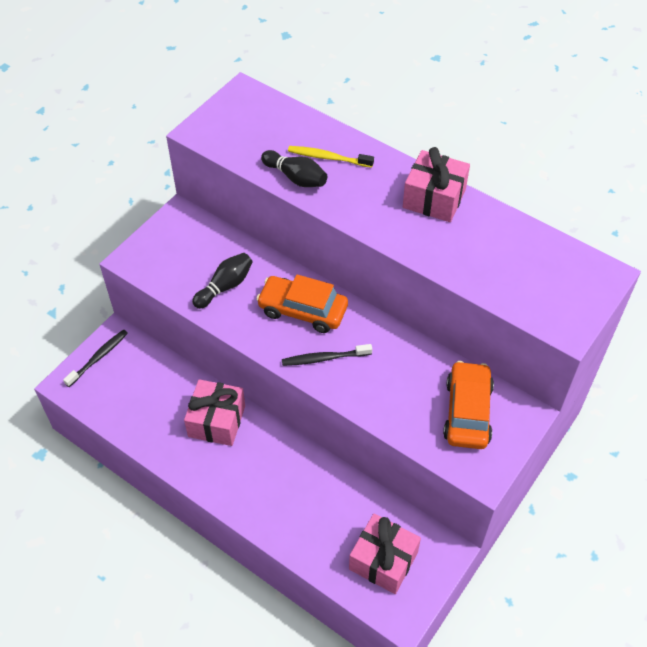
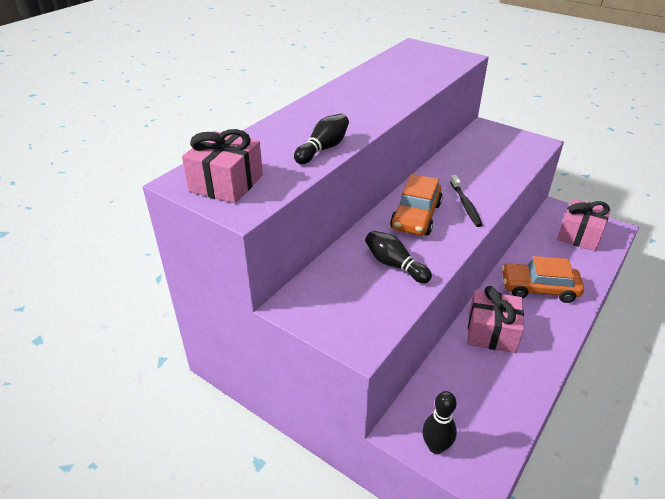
camera: 90 degrees left, 15 degrees down
black toothbrush [63,329,128,387] -> black bowling pin [422,391,457,454]
yellow toothbrush [288,146,374,168] -> none
pink gift [403,147,470,222] -> pink gift moved to [182,129,263,203]
orange car [443,361,494,449] -> orange car moved to [502,256,584,303]

